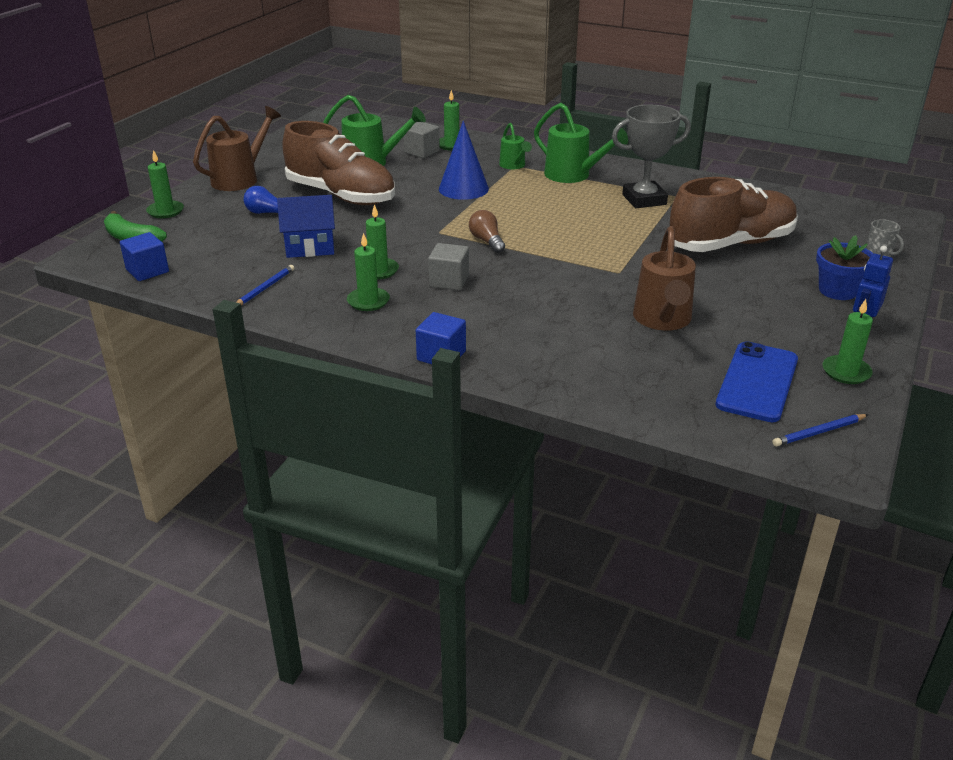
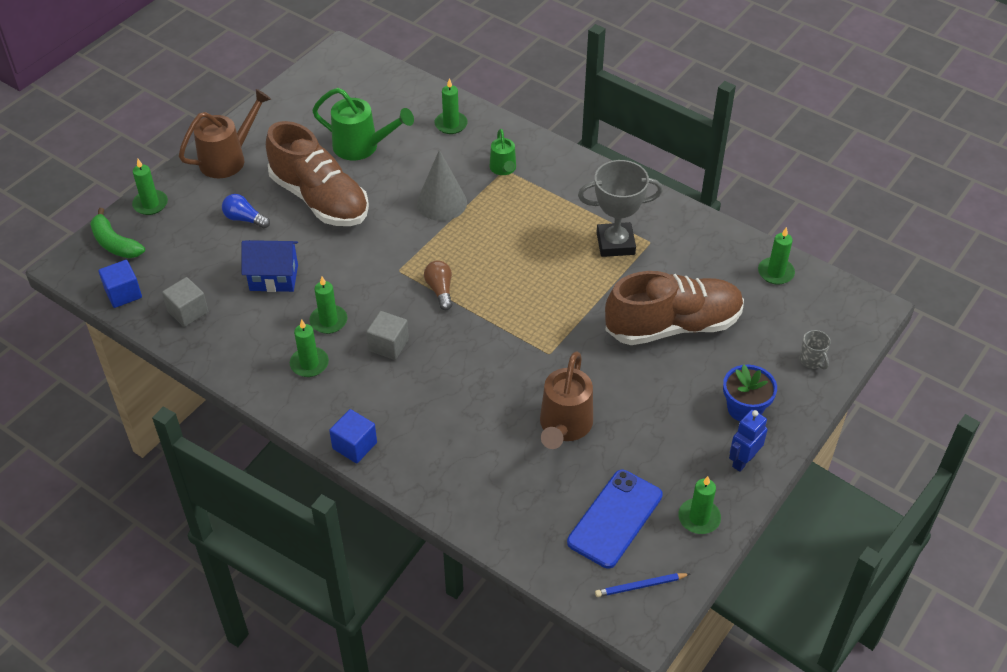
camera: 10 degrees right, 15 degrees up
blue pencil [236,265,294,305] -> none
grey cube [404,122,440,158] -> grey cube moved to [162,277,208,327]
blue cone [439,121,489,200] -> grey cone [417,150,467,221]
green watering can [534,103,628,183] -> none
none -> green candle [758,227,795,285]

